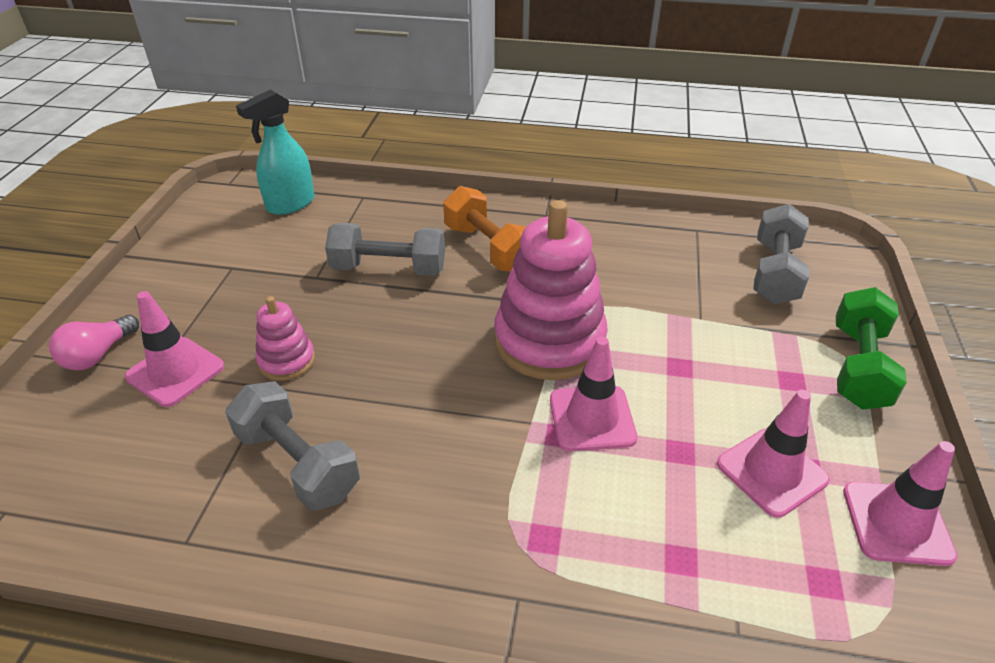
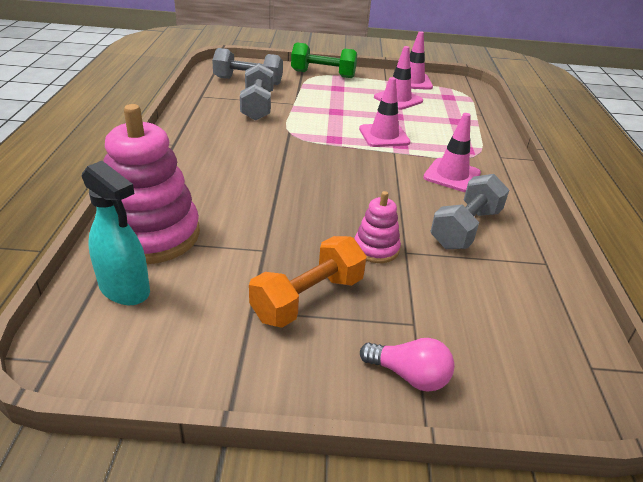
camera: 100 degrees left, 5 degrees down
pink traffic cone [125,291,224,407] -> pink traffic cone moved to [423,113,481,192]
grey dumbbell [325,223,445,276] -> grey dumbbell moved to [240,63,274,121]
orange dumbbell [443,186,526,272] -> orange dumbbell moved to [249,236,367,328]
pink stacking toy [494,200,608,380] -> pink stacking toy moved to [103,104,200,264]

